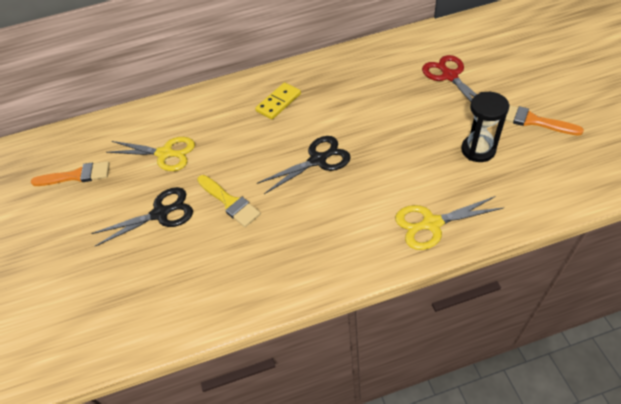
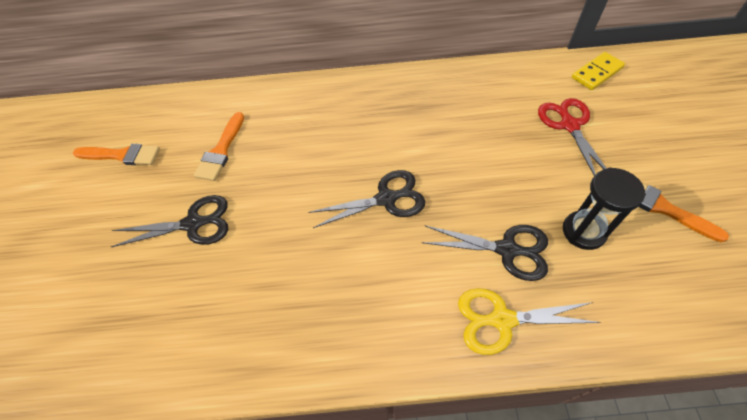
camera: 10 degrees right, 5 degrees up
yellow scissors [107,137,195,171] -> orange brush [194,112,244,181]
yellow brush [197,175,261,227] -> none
yellow domino [255,82,301,120] -> yellow domino moved to [572,52,625,90]
none -> black scissors [422,225,548,281]

